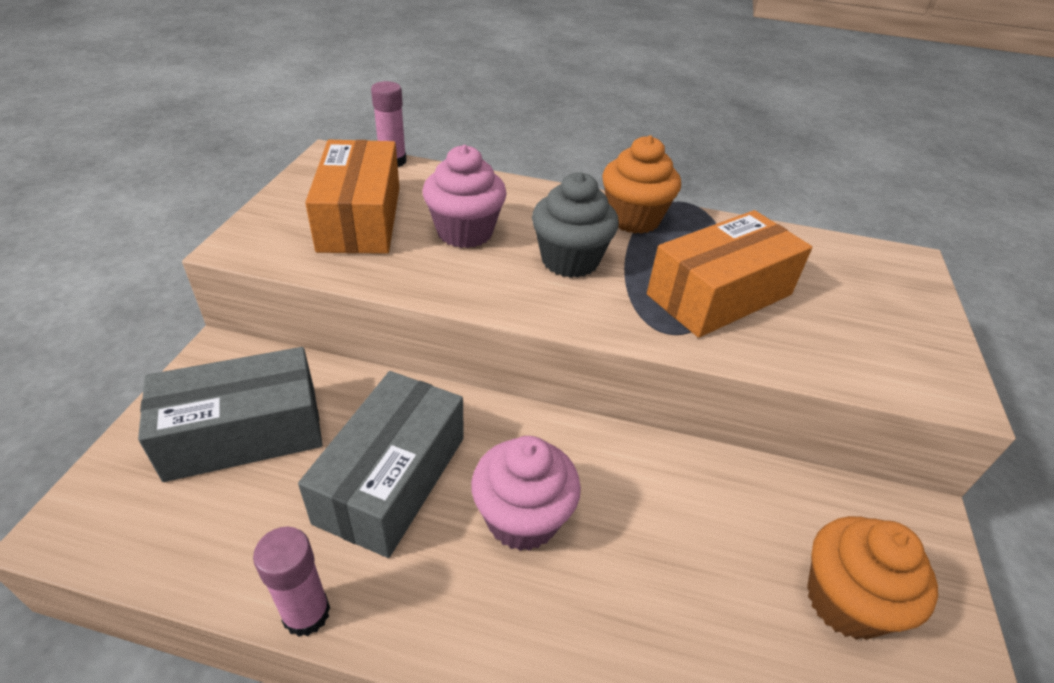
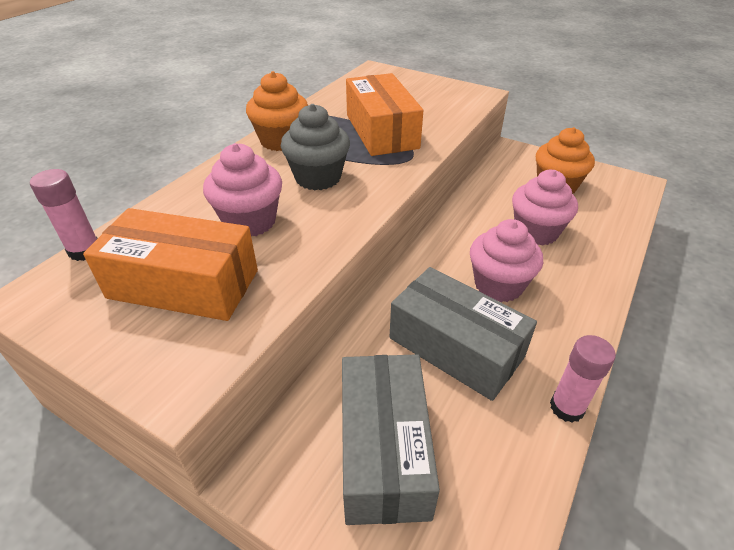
camera: 70 degrees left, 0 degrees up
none -> pink cupcake [512,170,578,246]

